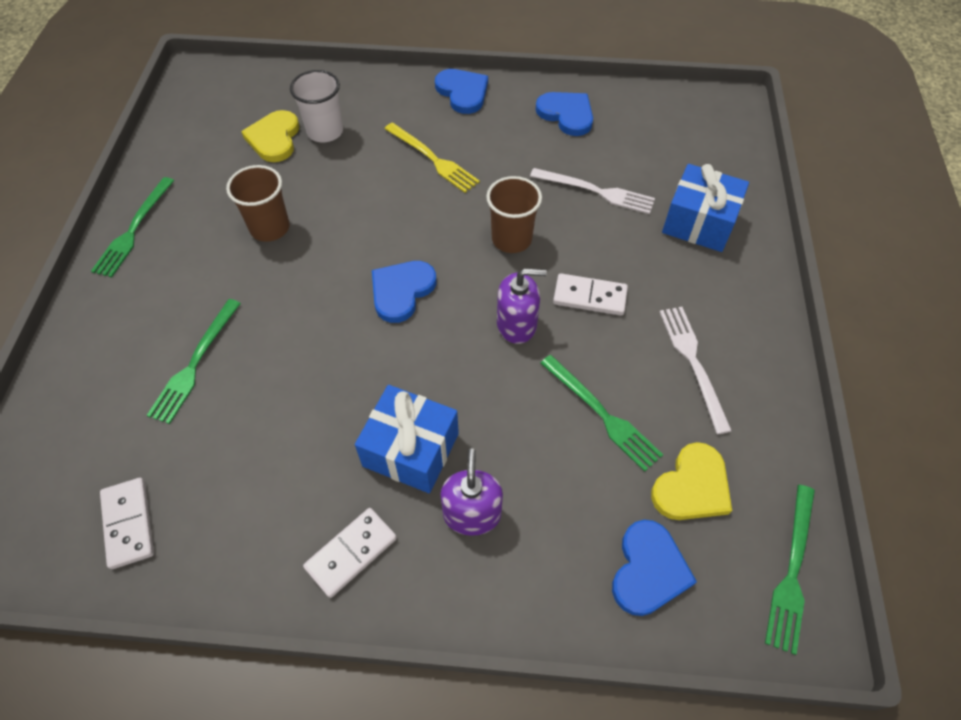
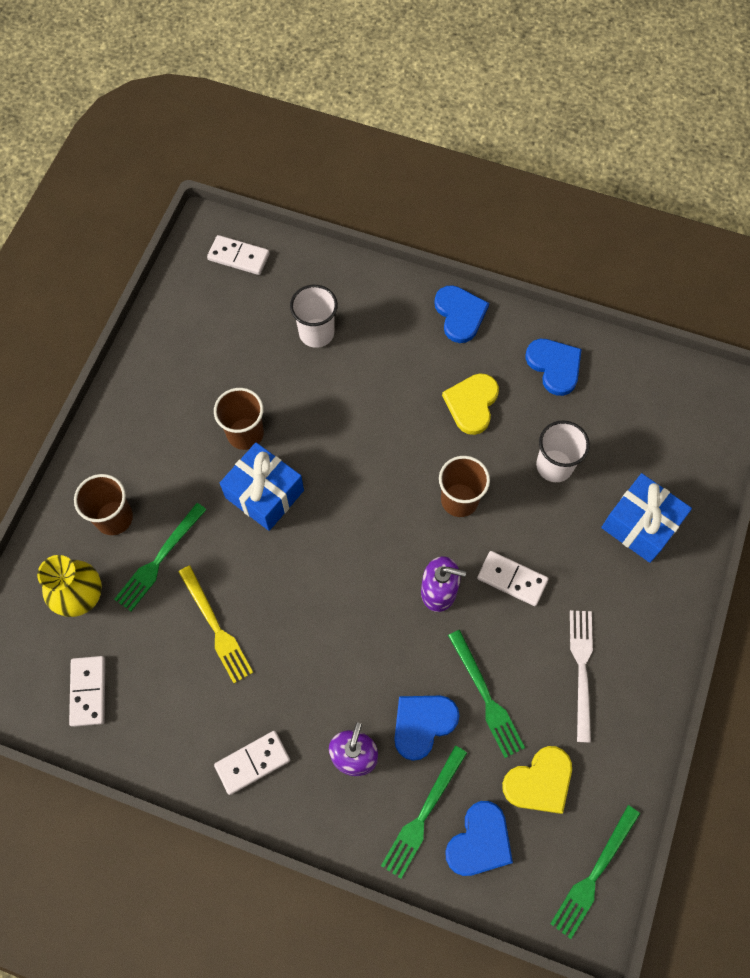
camera: 15 degrees right, 10 degrees up
green fork [91,177,174,278] -> green fork moved to [381,745,467,879]
yellow heart [241,110,299,162] -> yellow heart moved to [442,373,499,435]
blue gift [355,385,459,493] -> blue gift moved to [220,442,304,531]
blue heart [372,261,436,323] -> blue heart moved to [394,696,460,761]
yellow fork [384,123,480,193] -> yellow fork moved to [179,566,253,683]
white fork [530,168,655,214] -> white cup [536,420,590,482]
none -> yellow vase [37,555,102,617]
none -> brown cup [74,474,133,535]
none -> white domino [207,235,270,275]

